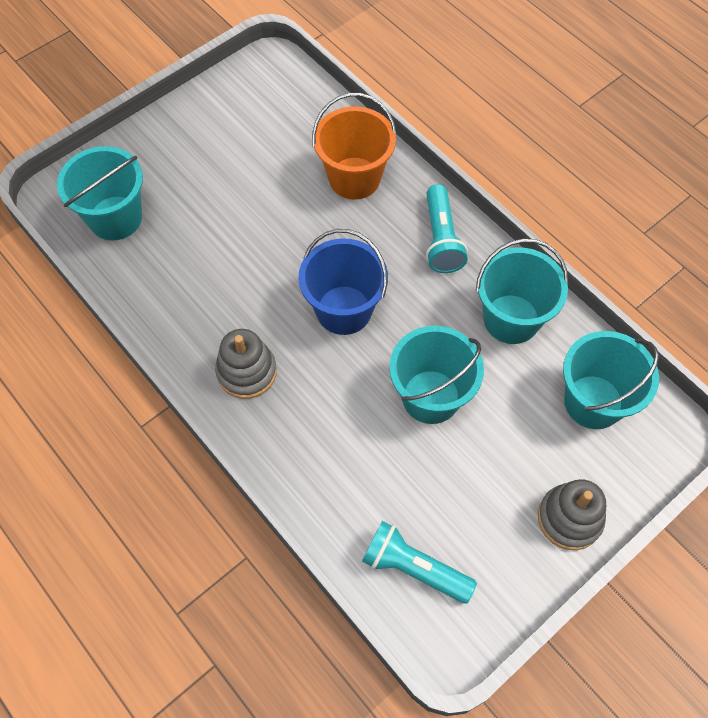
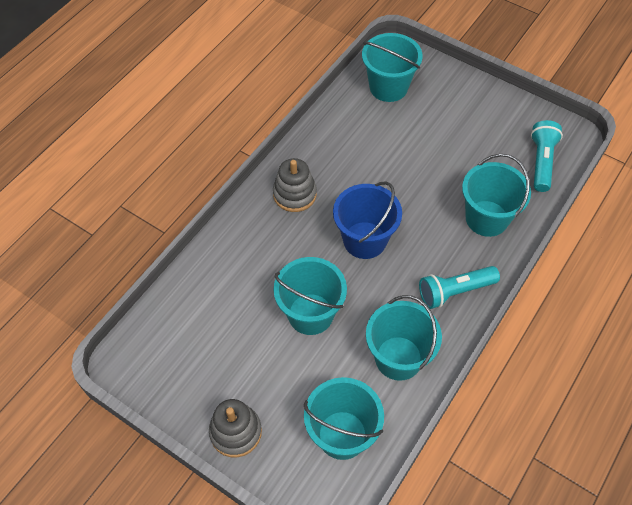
camera: 75 degrees right, 5 degrees down
orange bucket [312,93,397,200] -> turquoise bucket [462,154,531,237]
turquoise flashlight [362,521,477,604] -> turquoise flashlight moved to [531,120,563,192]

